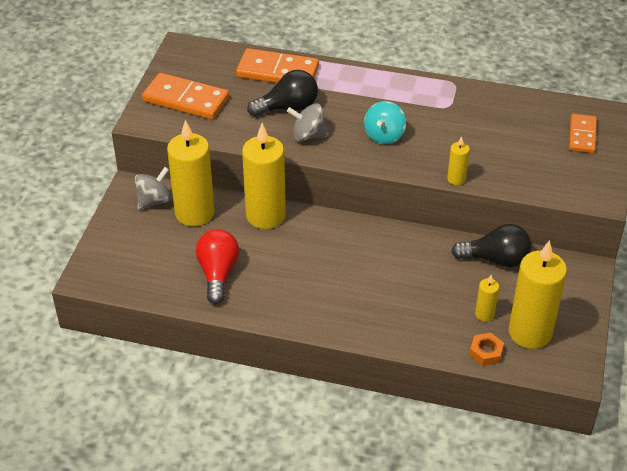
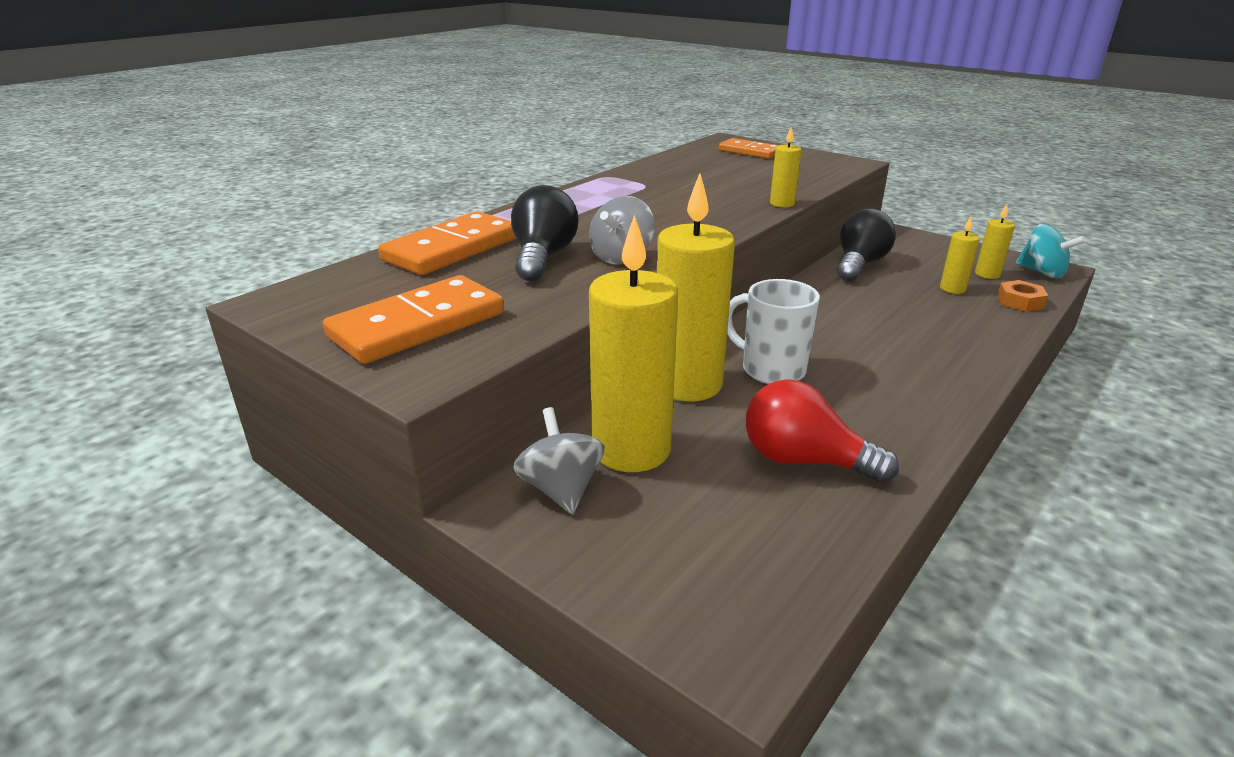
camera: 65 degrees left, 15 degrees down
turquoise spinning top [364,101,406,145] -> turquoise spinning top moved to [1016,224,1086,278]
yellow candle [508,240,567,349] -> yellow candle [975,204,1015,279], size x0.45
none -> white mug [727,279,820,384]

